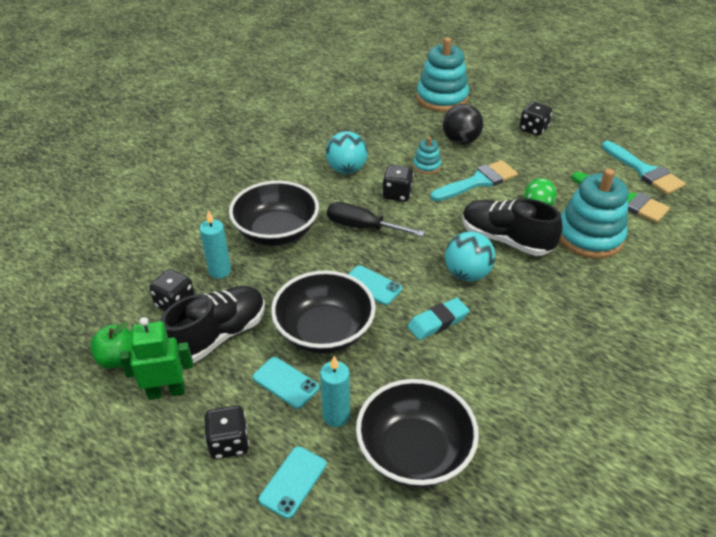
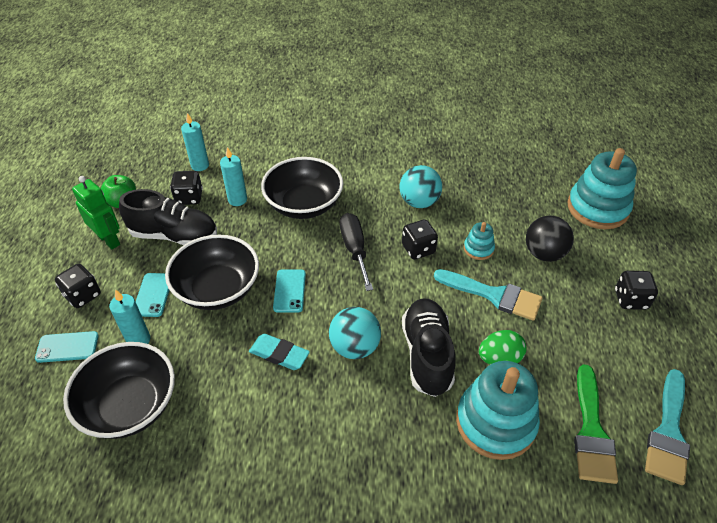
camera: 55 degrees right, 5 degrees up
none -> turquoise candle [181,113,209,171]

